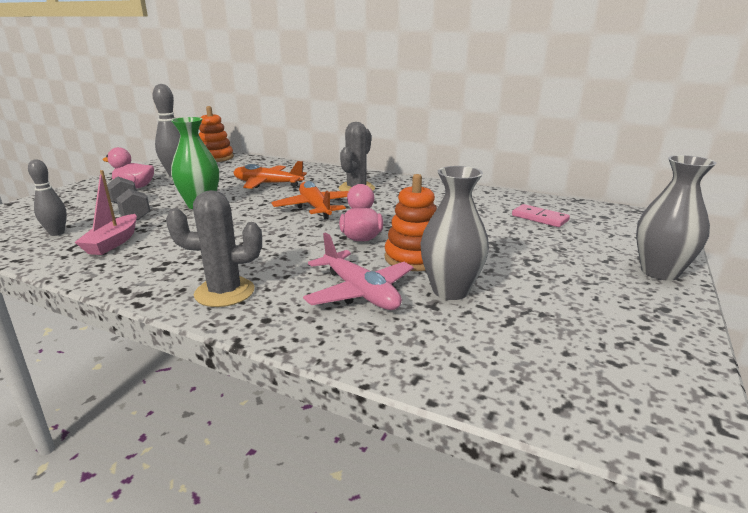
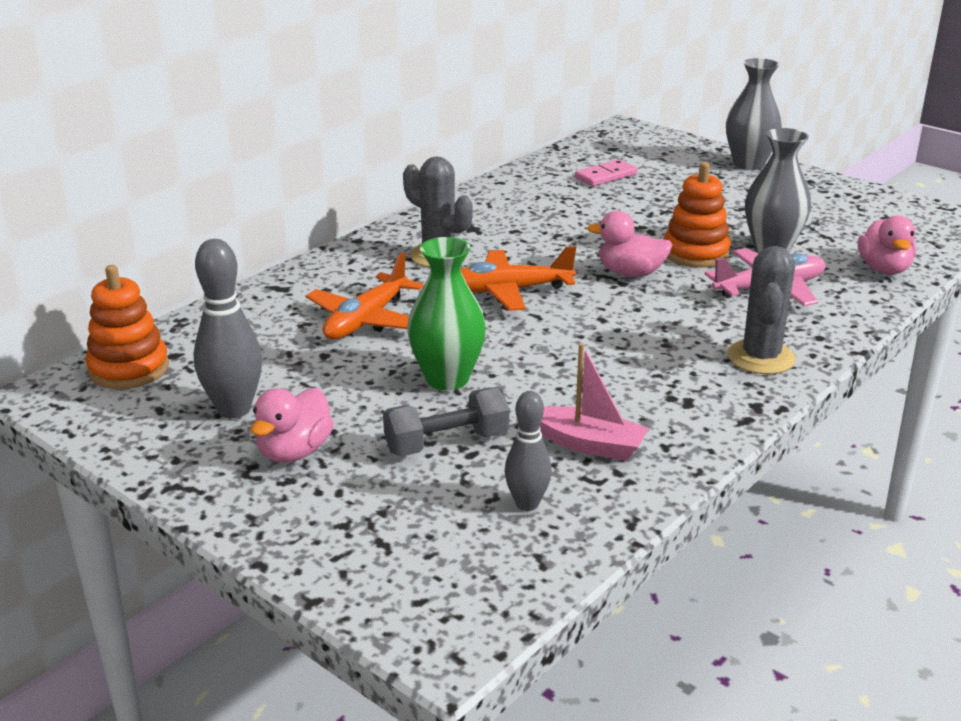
camera: 75 degrees left, 5 degrees up
none -> pink duck [858,215,916,274]

